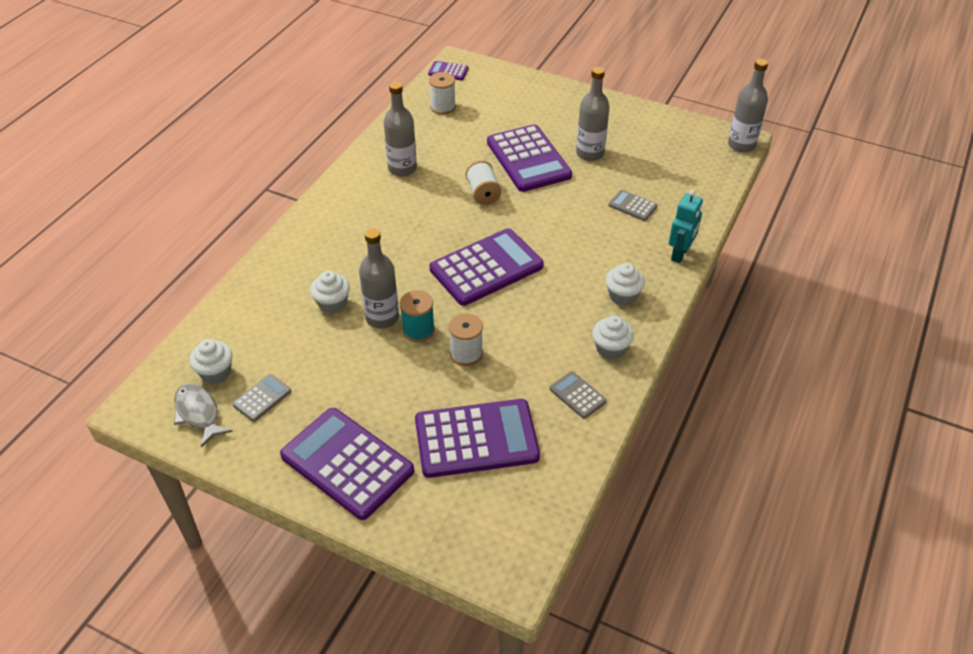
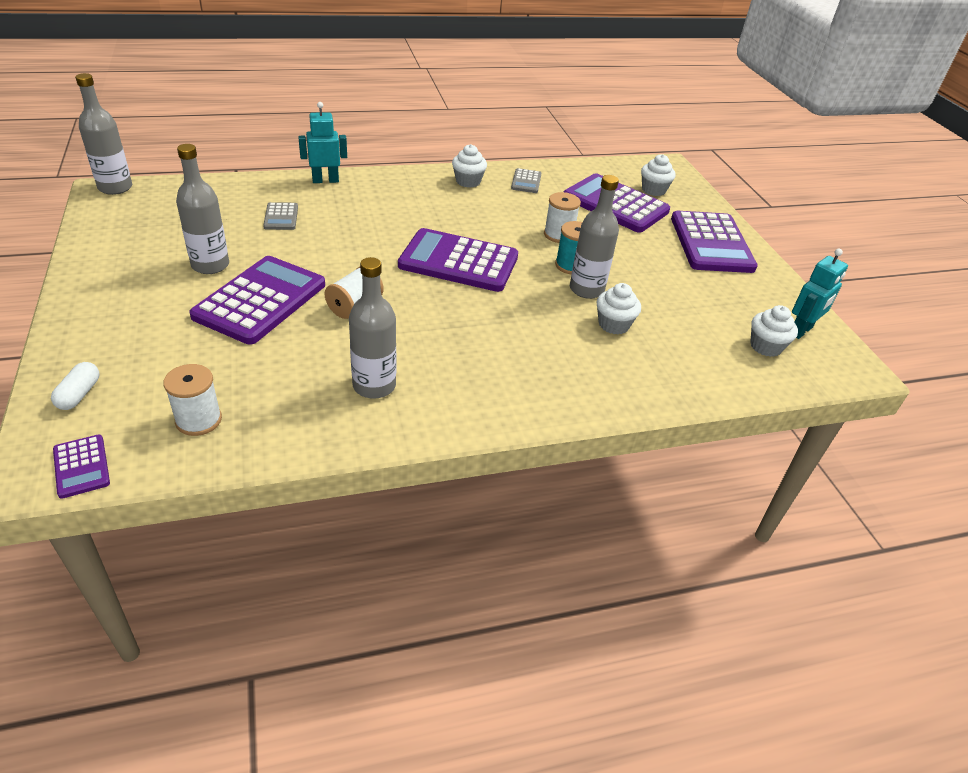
camera: 135 degrees left, 5 degrees down
grey fish [174,383,233,448] -> turquoise robot [792,249,848,339]
grey calculator [233,374,291,422] -> none
white cupcake [606,263,645,306] -> white cupcake moved to [641,154,676,196]
none -> white capsule [51,362,99,410]

